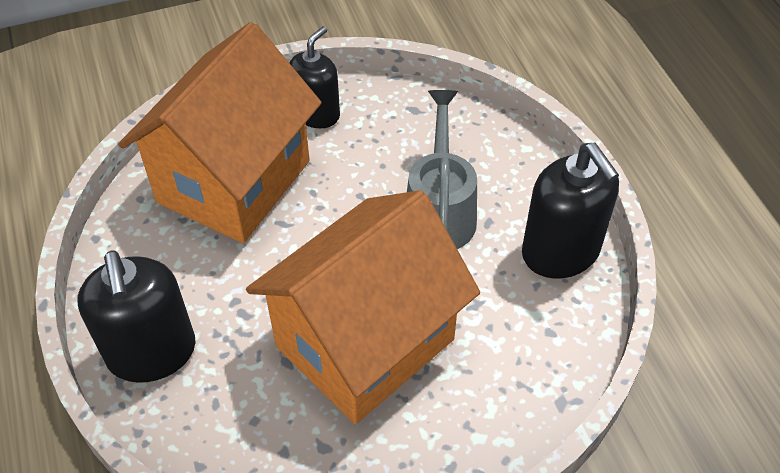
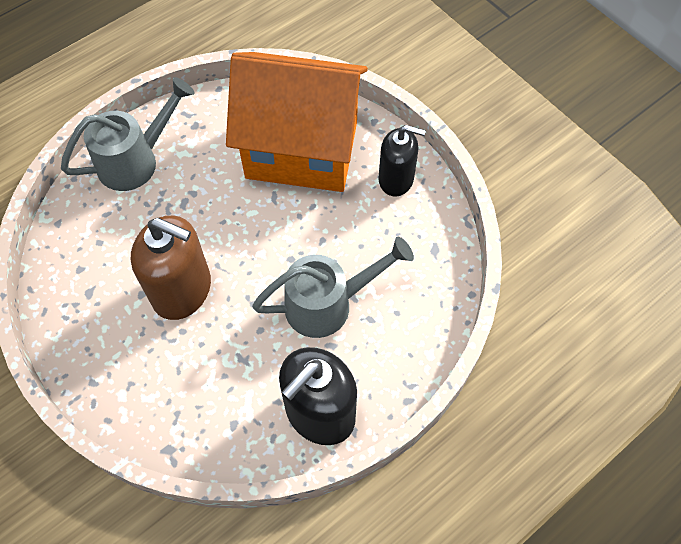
camera: 70 degrees right, 10 degrees up
black soap dispenser [78,250,196,383] -> grey watering can [61,77,195,191]
orange house [246,190,480,424] -> brown soap dispenser [131,216,211,320]

